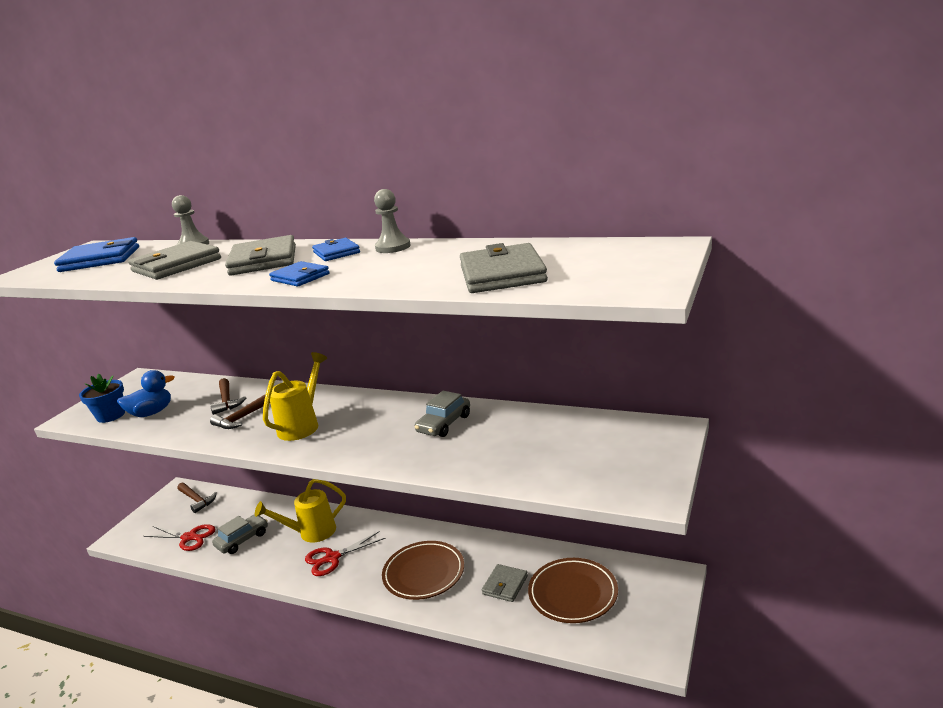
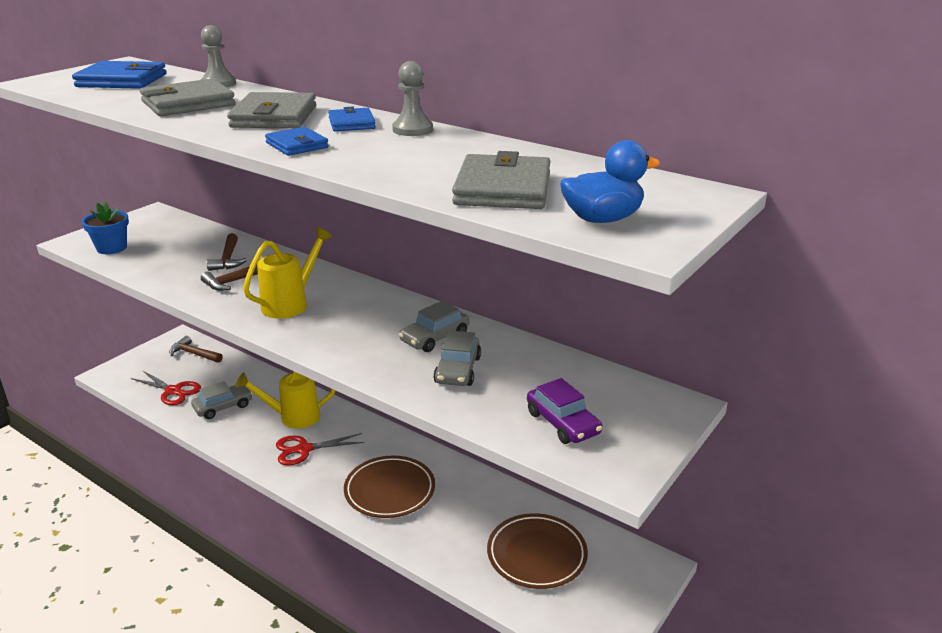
camera: 10 degrees right, 5 degrees up
blue duck [117,370,174,417] -> blue duck moved to [560,140,660,223]
brown hammer [177,483,217,513] -> brown hammer turned 150 degrees clockwise [169,336,223,363]
grey wallet [482,564,528,602] -> none
none -> grey car [433,330,481,386]
none -> purple car [527,378,602,444]

